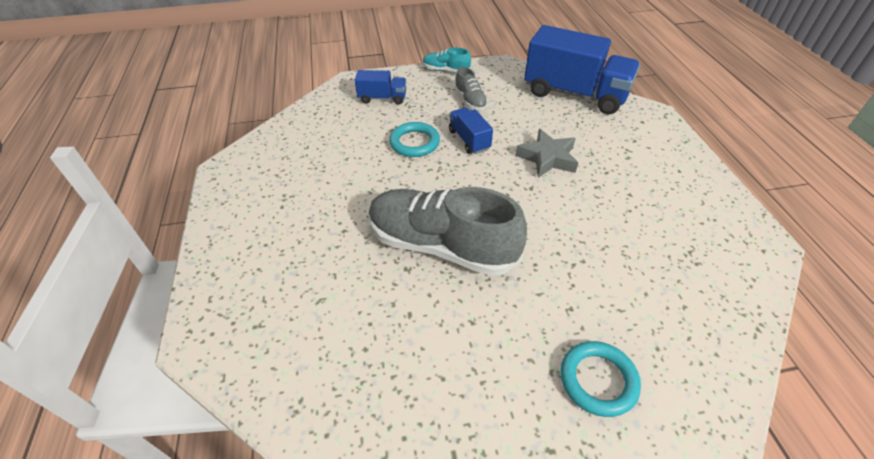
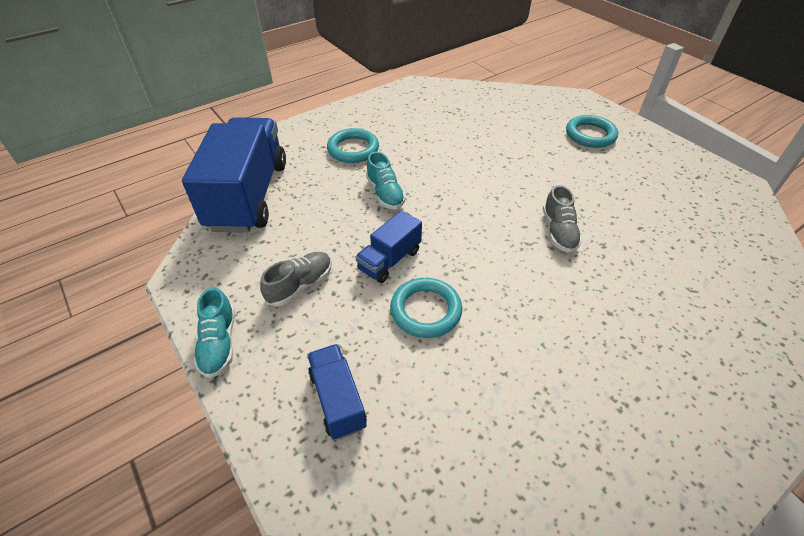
camera: 115 degrees left, 0 degrees up
grey shoe [369,187,527,276] -> grey shoe [543,185,582,253], size x0.45
grey star [515,129,578,178] -> turquoise shoe [366,151,406,210]
none -> turquoise ring [327,128,379,163]

